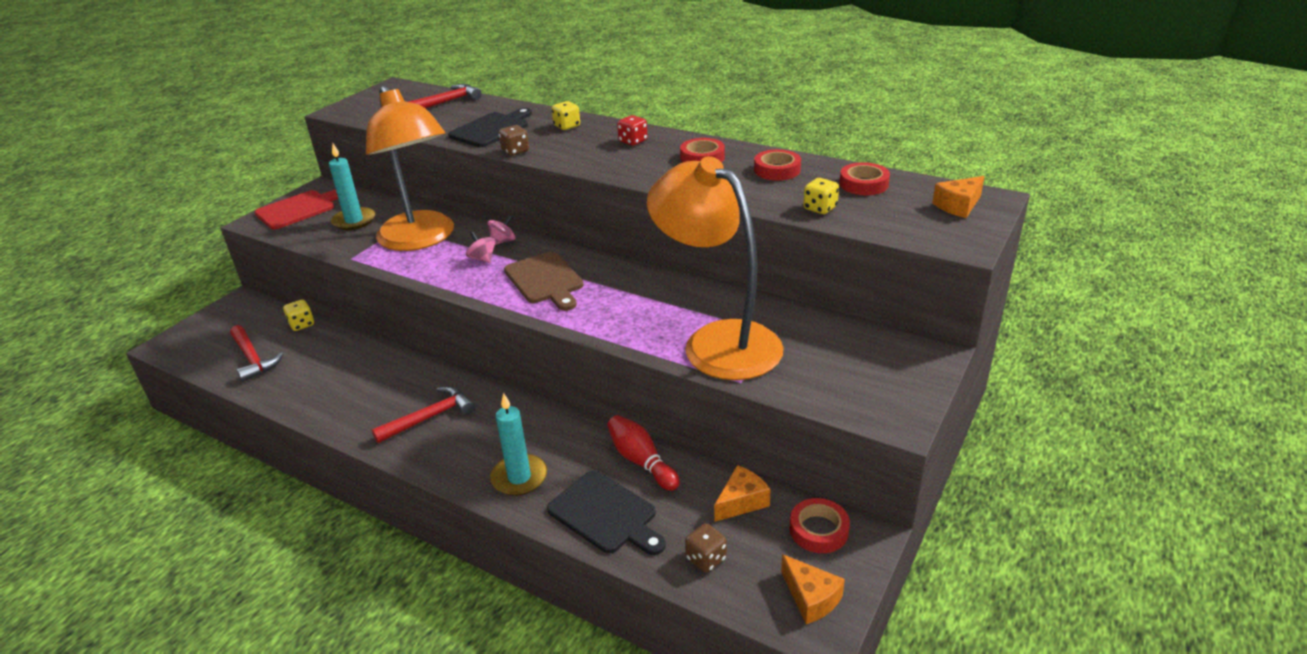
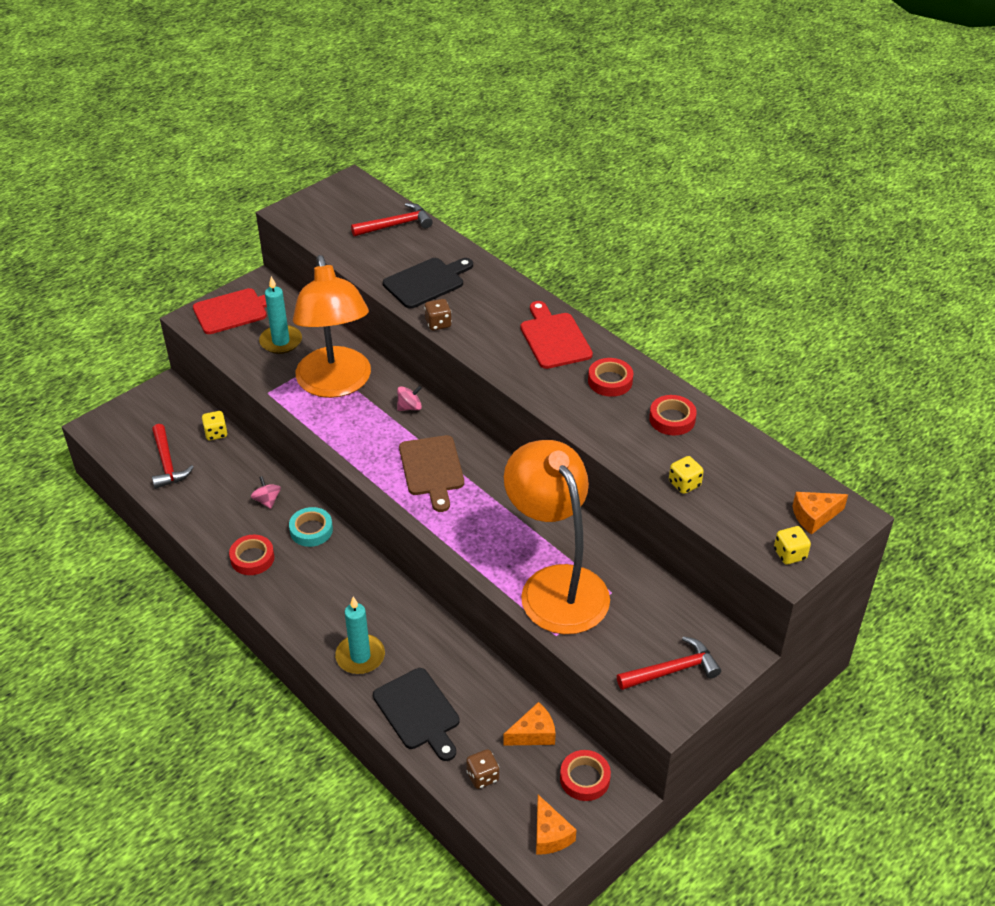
camera: 15 degrees right, 10 degrees up
red hammer [371,386,475,443] -> red hammer moved to [617,636,721,690]
pink spinning top [466,232,496,263] -> pink spinning top moved to [251,476,281,509]
yellow dice [551,101,580,130] -> yellow dice moved to [774,526,811,564]
red bowling pin [607,415,680,491] -> none
red dice [617,115,647,146] -> red cutting board [520,301,593,369]
red tape [839,162,890,195] -> red tape moved to [229,535,274,575]
none -> turquoise tape [289,507,333,547]

